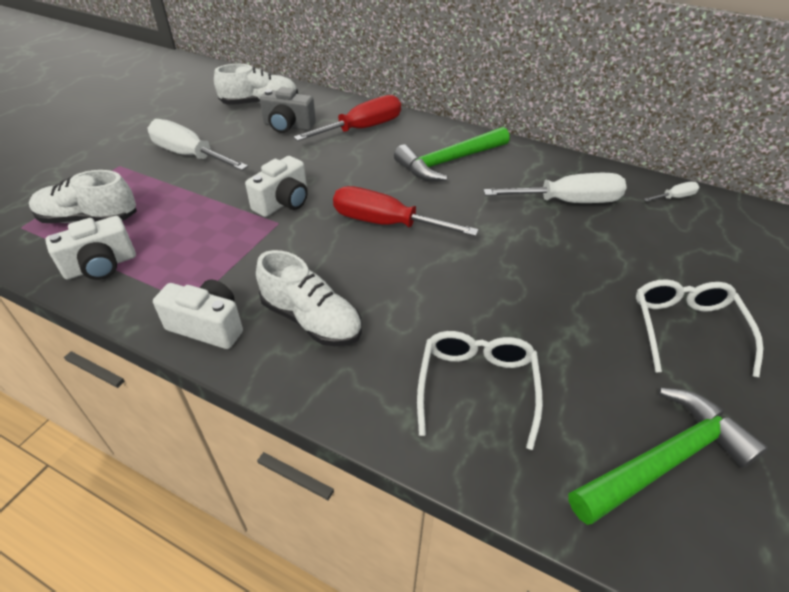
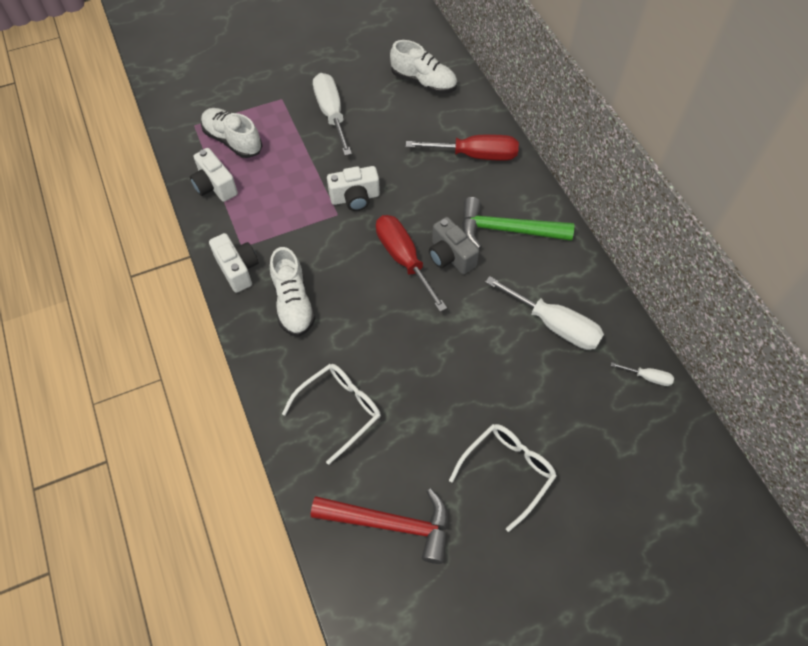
camera: 40 degrees right, 15 degrees up
white camera [45,216,136,280] -> white camera turned 45 degrees clockwise [190,148,238,202]
grey camera [260,87,316,133] -> grey camera moved to [429,217,479,274]
green hammer [568,388,768,525] -> red hammer [311,488,448,564]

